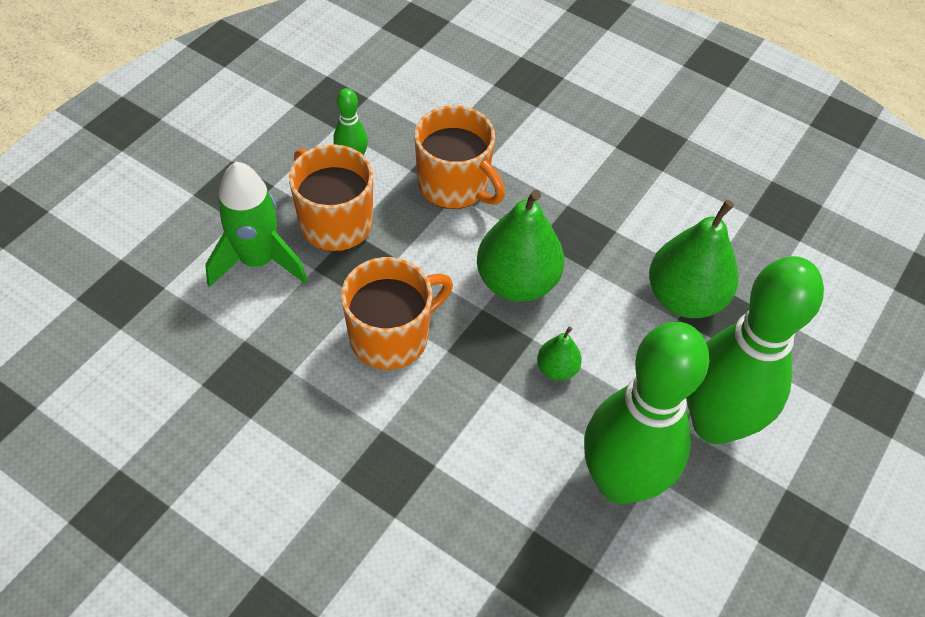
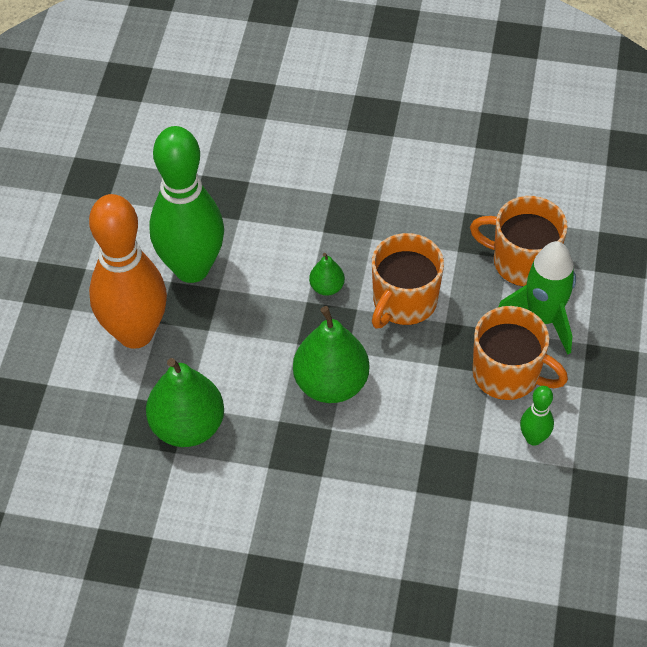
camera: 160 degrees right, 0 degrees up
orange mug [415,105,505,209] -> orange mug moved to [470,196,568,286]
green pear [537,326,582,381] -> green pear moved to [309,253,345,296]
green bowling pin [686,256,824,445] -> orange bowling pin [89,194,167,349]

